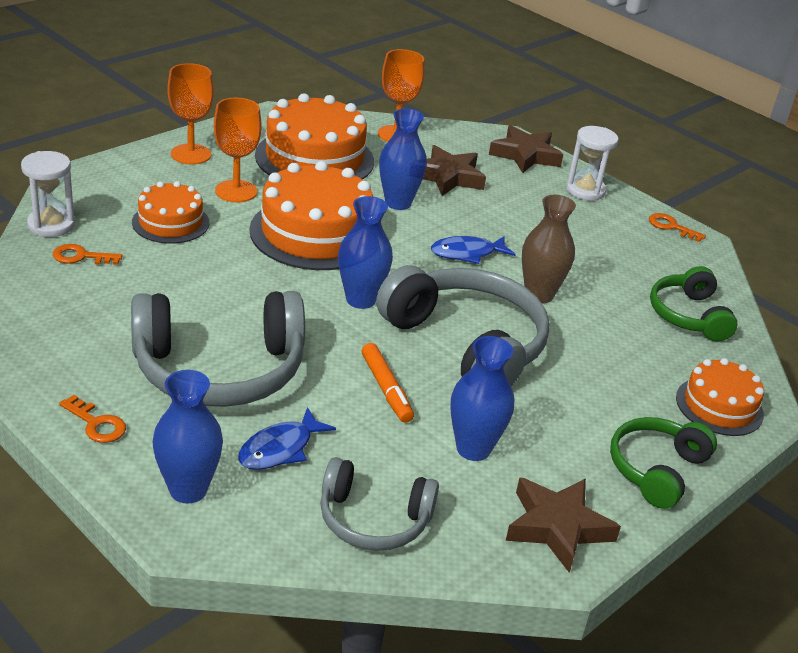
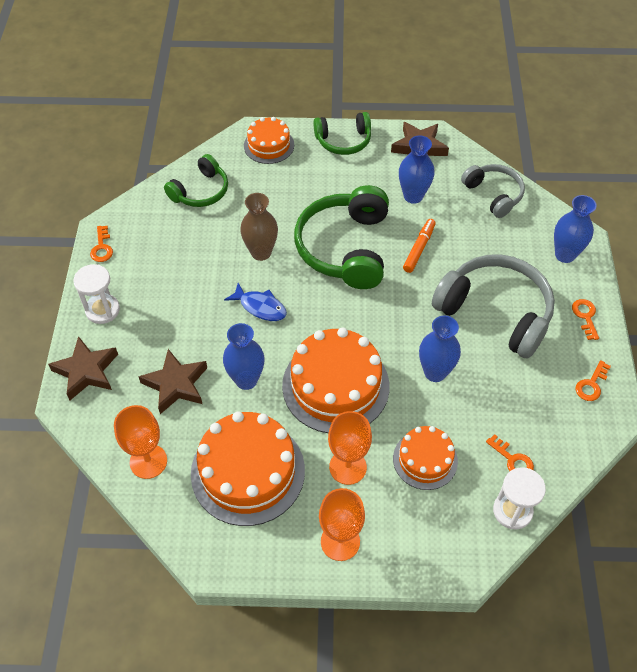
camera: 130 degrees left, 20 degrees up
blue fish [238,407,336,470] -> none
blue vase [338,196,393,309] -> blue vase moved to [419,316,461,382]
grey headphones [376,265,550,386] -> green headphones [294,185,389,289]
none -> orange key [576,360,611,401]

